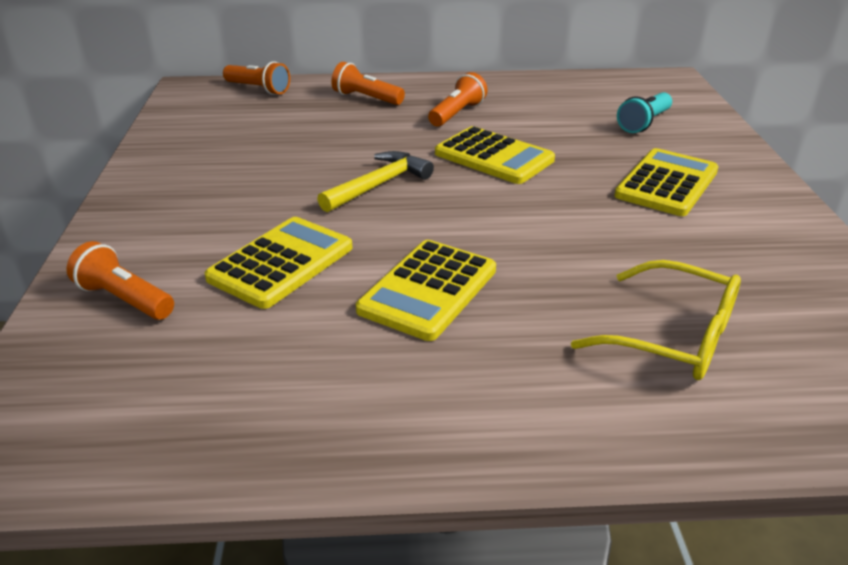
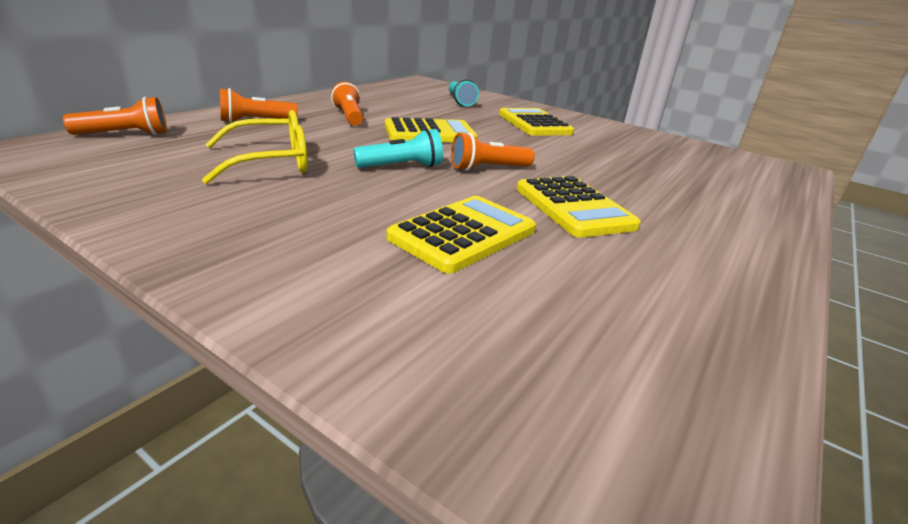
camera: 55 degrees left, 5 degrees down
orange flashlight [66,241,174,320] -> orange flashlight moved to [451,132,535,171]
yellow calculator [205,217,352,309] -> yellow calculator turned 60 degrees clockwise [386,196,536,274]
yellow hammer [317,151,434,212] -> turquoise flashlight [353,129,443,168]
yellow glasses [571,260,741,380] -> yellow glasses moved to [202,110,308,184]

